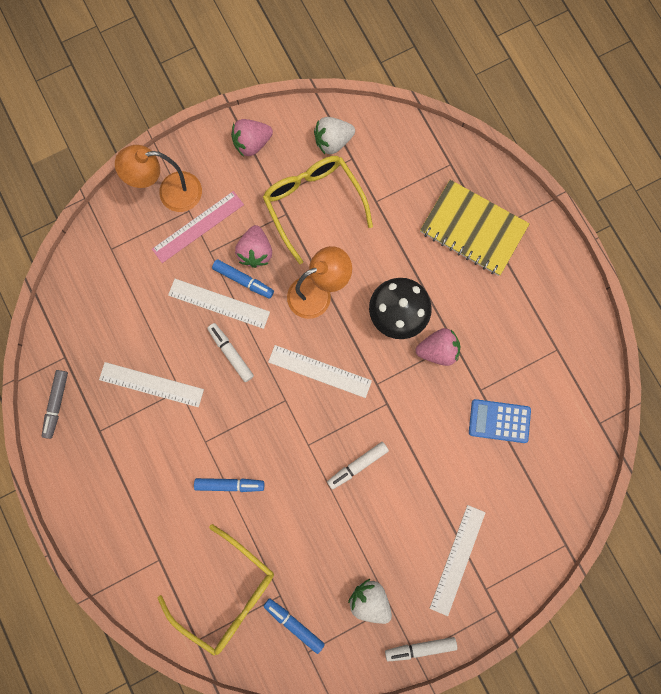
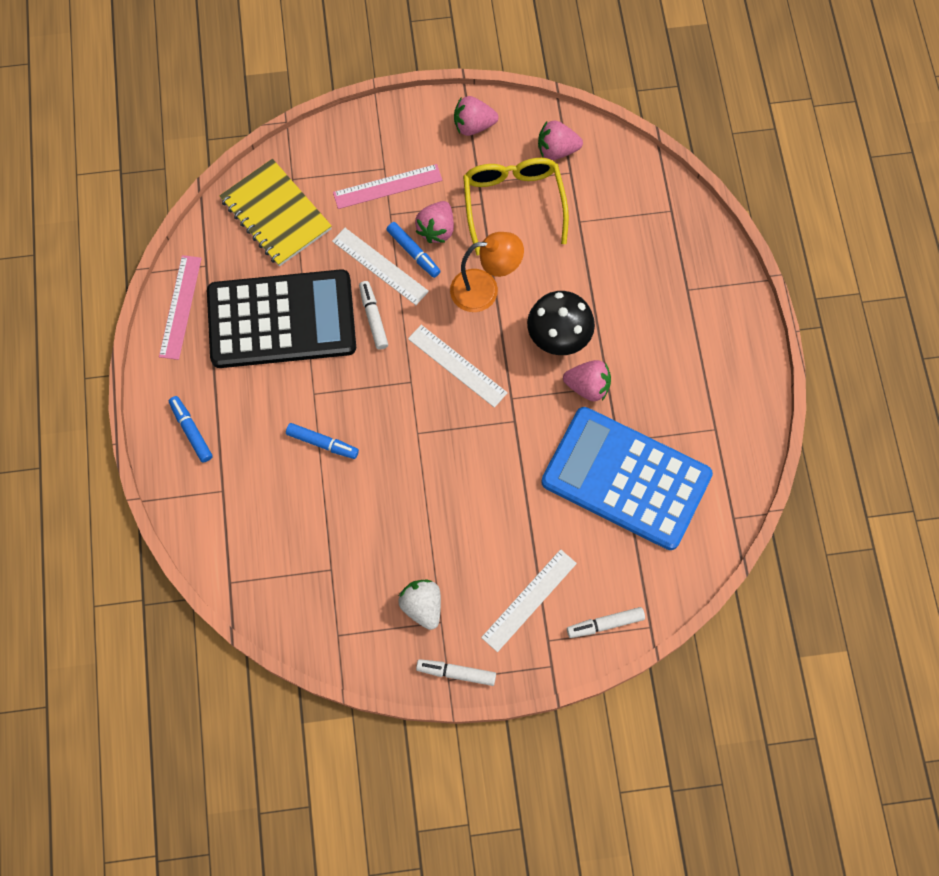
camera: 20 degrees right, 10 degrees down
grey marker [42,370,68,439] -> pink ruler [159,255,202,360]
white ruler [99,362,204,407] -> black calculator [207,269,356,368]
orange lamp [115,145,202,212] -> none
yellow glasses [157,524,274,656] -> none
blue marker [263,598,325,654] -> blue marker moved to [169,396,213,463]
white strawberry [314,117,355,154] -> pink strawberry [538,120,583,160]
white marker [327,442,389,489] -> white marker moved to [567,607,645,638]
yellow notebook [420,180,530,276] -> yellow notebook moved to [219,159,332,266]
blue calculator [469,399,531,443] -> blue calculator [541,407,713,550], size x2.28

